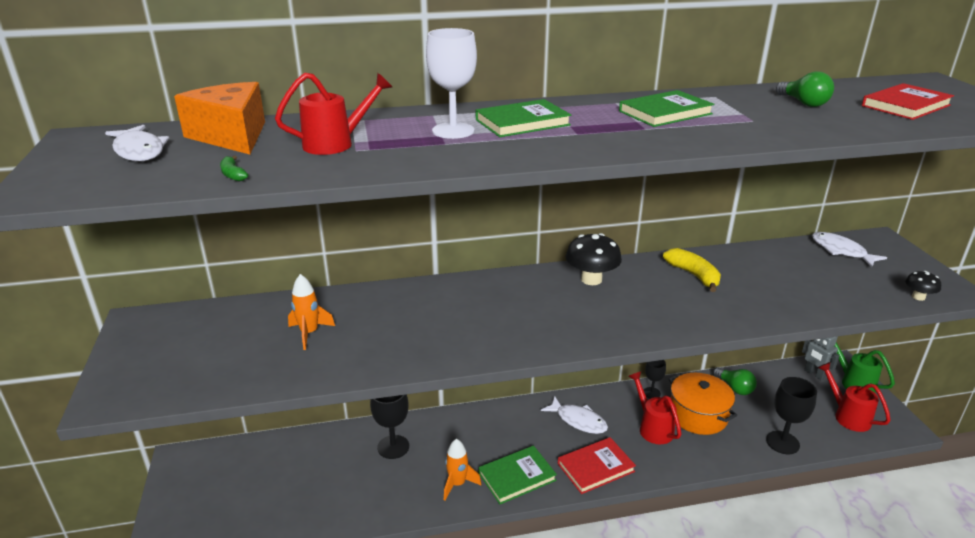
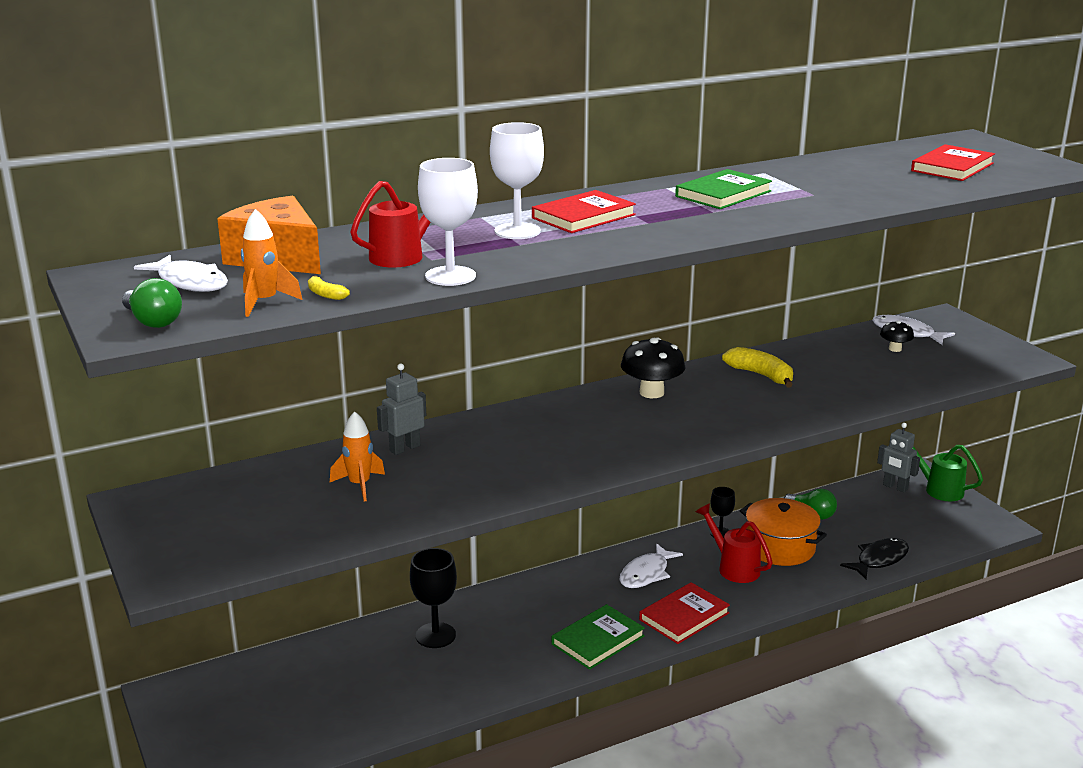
camera: 15 degrees left, 5 degrees down
green banana [220,156,248,182] -> yellow banana [308,275,350,300]
orange rocket [444,439,481,500] -> orange rocket moved to [241,209,303,317]
green book [476,99,571,137] -> red book [532,190,636,233]
white fish [541,396,608,434] -> white fish turned 105 degrees clockwise [619,543,683,588]
black goblet [766,377,817,454] -> black fish [840,538,909,579]
green light bulb [776,72,834,107] -> green light bulb moved to [122,278,182,328]
red watering can [817,362,891,432] -> none
black mushroom [905,271,941,301] -> black mushroom moved to [880,321,914,352]
none -> grey robot [377,363,426,455]
none -> white goblet [418,158,478,286]

